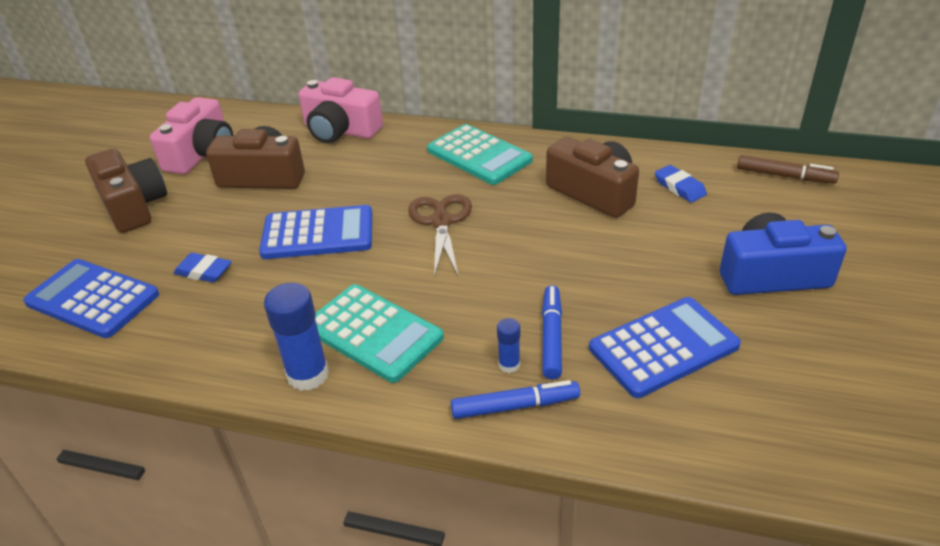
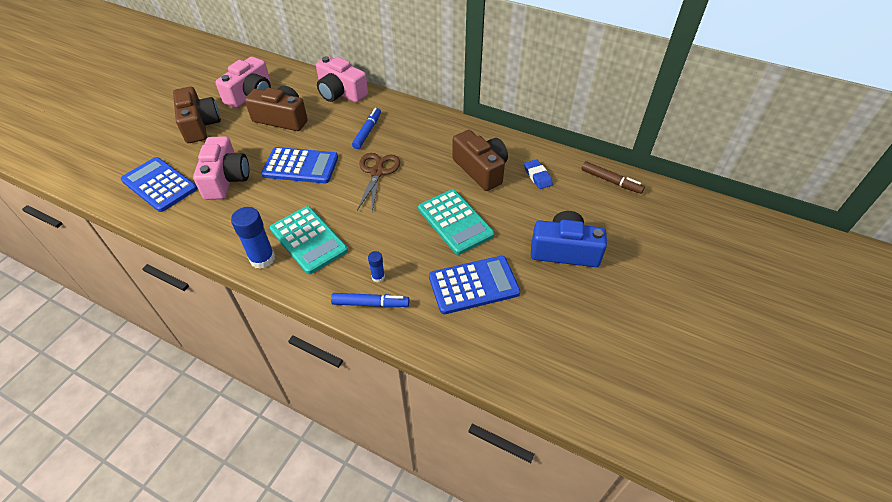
camera: 10 degrees right, 10 degrees up
blue eraser [173,253,232,283] -> pink camera [193,136,249,200]
turquoise calculator [427,124,533,185] -> turquoise calculator moved to [418,189,494,255]
blue marker [542,285,562,380] -> blue marker moved to [352,108,381,149]

